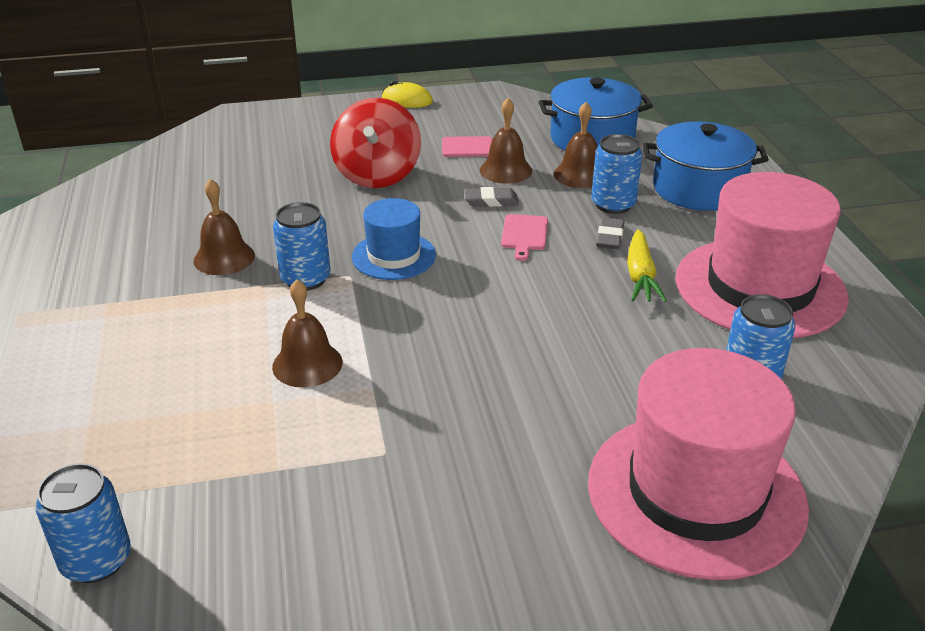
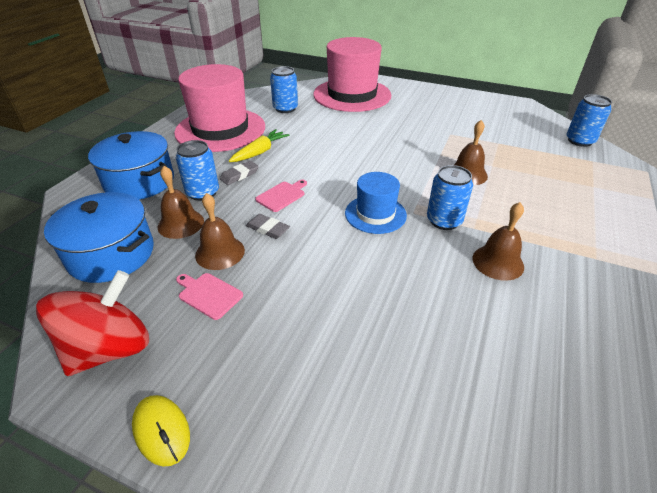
camera: 145 degrees left, 5 degrees up
red spinning top [330,98,421,188] -> red spinning top moved to [36,270,149,376]

